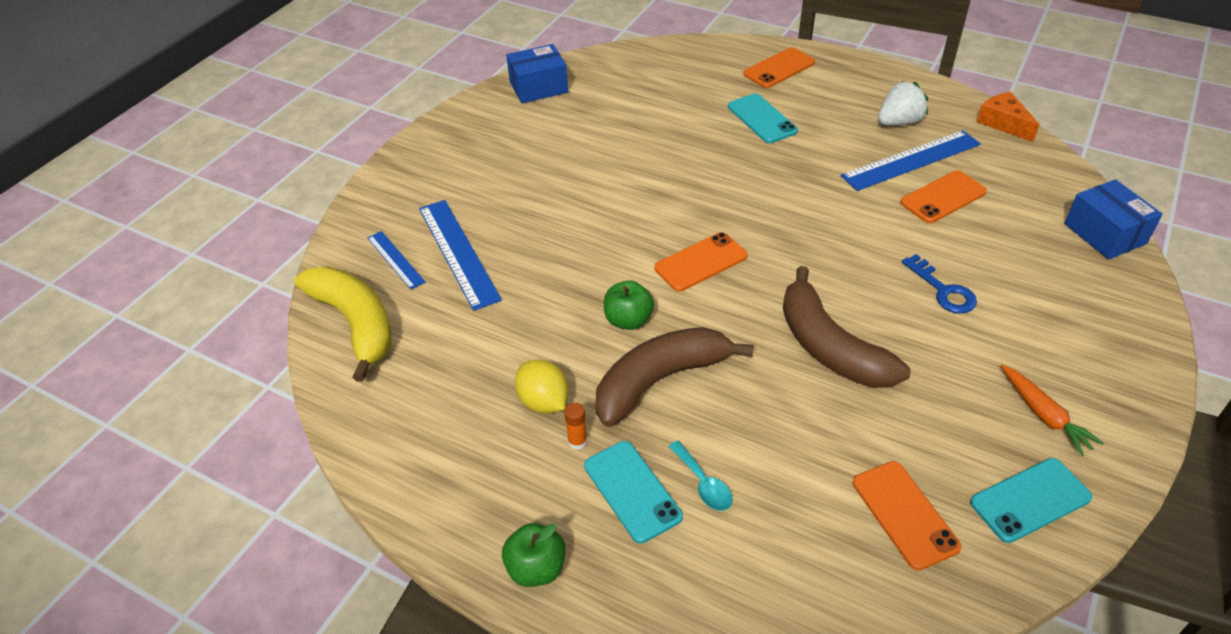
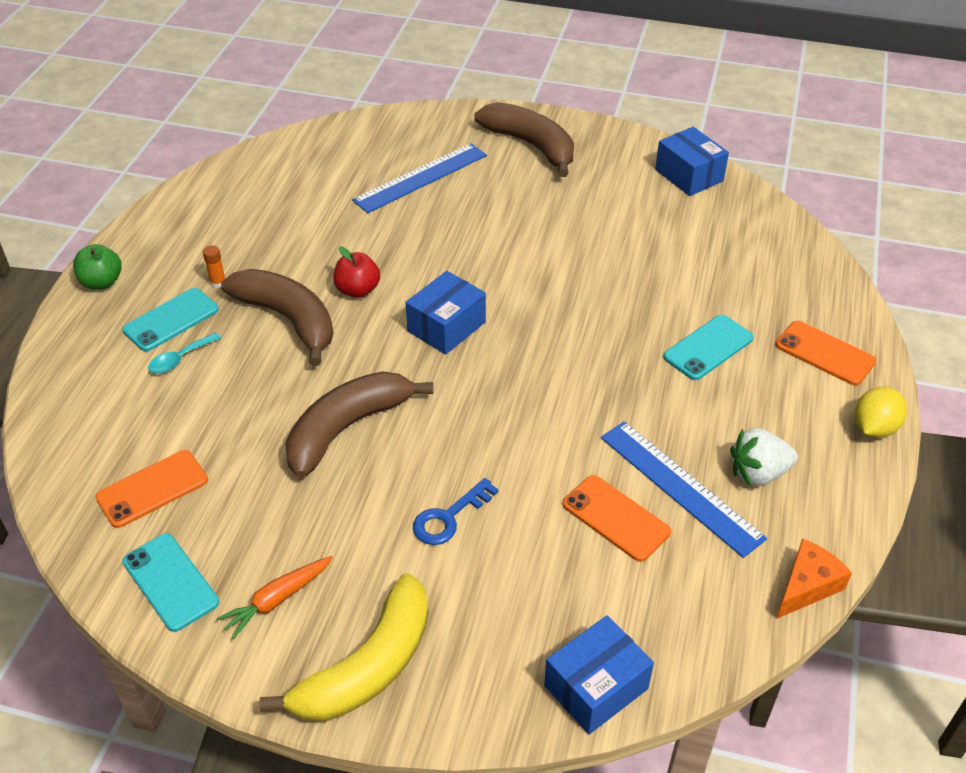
camera: 75 degrees right, 0 degrees up
yellow banana [294,266,391,382] -> yellow banana moved to [259,573,429,721]
blue ruler [367,231,425,290] -> none
yellow lemon [515,360,569,414] -> yellow lemon moved to [855,386,907,438]
green apple [604,280,654,330] -> red apple [333,247,380,298]
orange phone [654,232,747,292] -> blue box [405,271,486,355]
white strawberry [878,81,928,126] -> white strawberry turned 120 degrees clockwise [730,428,798,486]
none -> brown banana [474,102,574,177]

